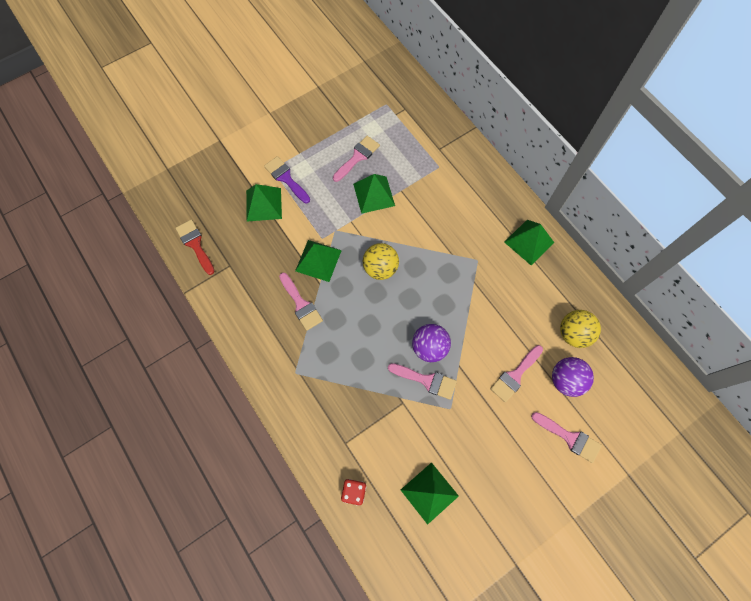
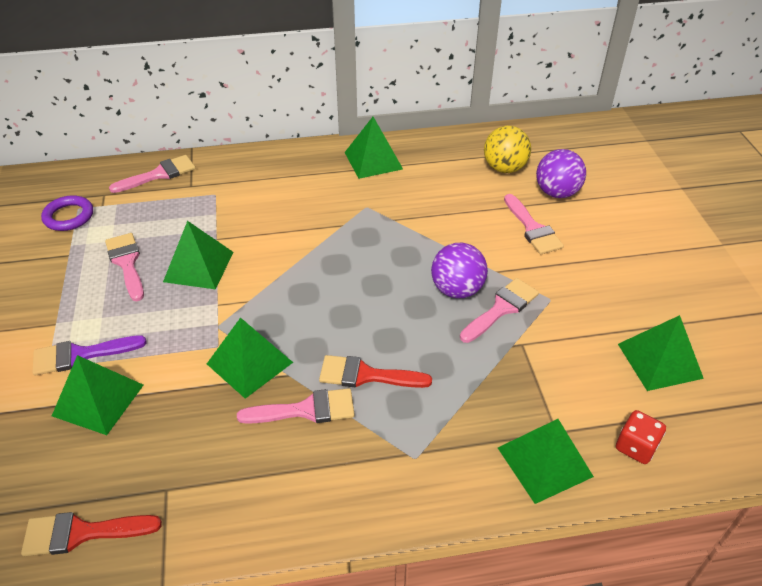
camera: 65 degrees left, 25 degrees down
yellow ball [363,243,399,280] -> none
pink brush [531,412,602,463] -> pink brush moved to [109,155,196,193]
none -> purple ring [41,195,93,231]
none -> red brush [319,355,432,388]
none -> green pyramid [498,419,594,504]

